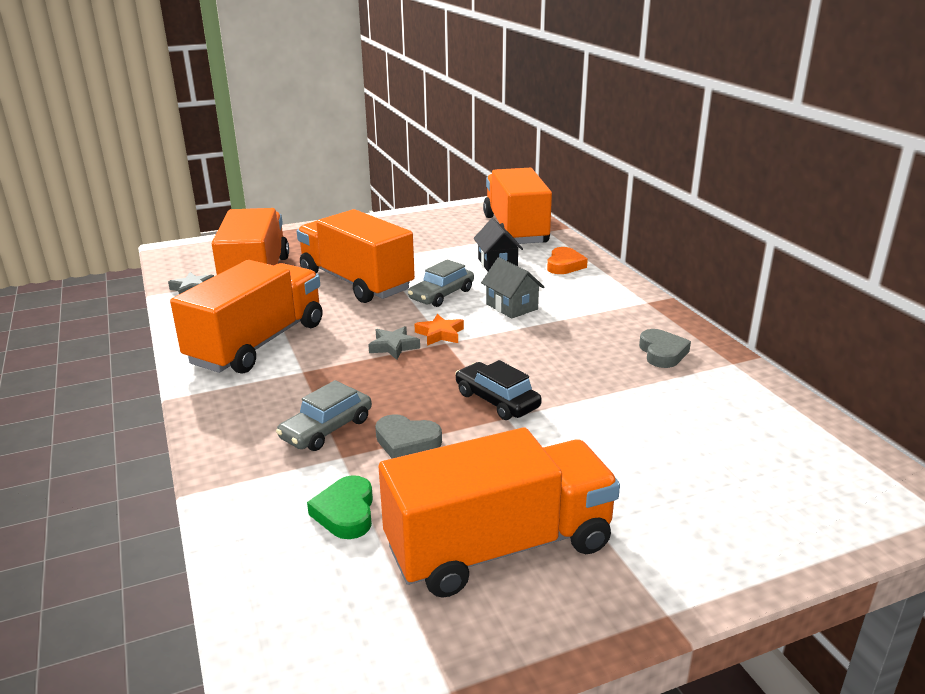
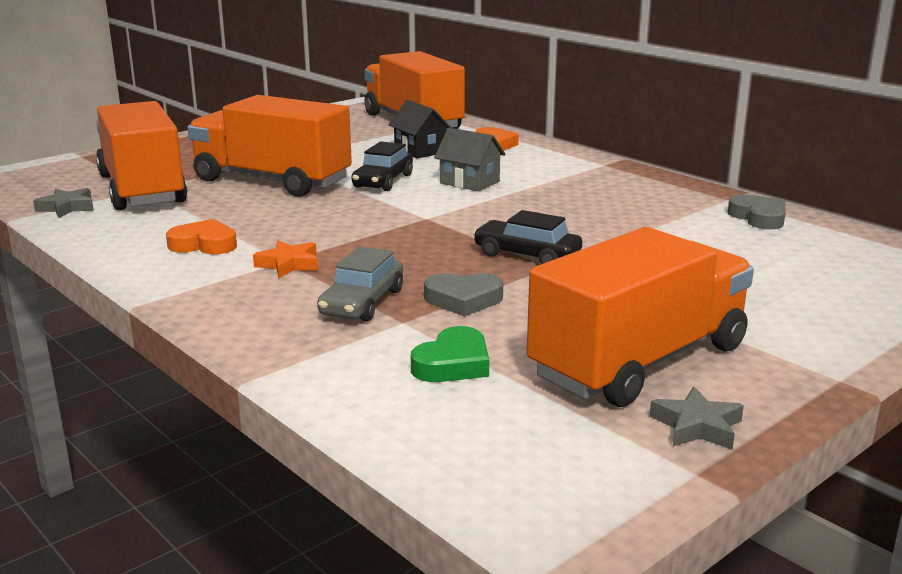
camera: 20 degrees left, 5 degrees down
orange truck [170,260,323,374] -> orange heart [166,219,237,254]
green heart [307,475,373,539] -> green heart turned 120 degrees counterclockwise [411,326,489,382]
grey star [368,326,420,360] -> grey star moved to [649,387,744,450]
grey car [408,260,474,307] -> black car [351,141,413,191]
orange star [415,314,464,346] -> orange star moved to [253,240,318,278]
grey heart [639,329,691,368] -> grey heart moved to [728,194,786,230]

